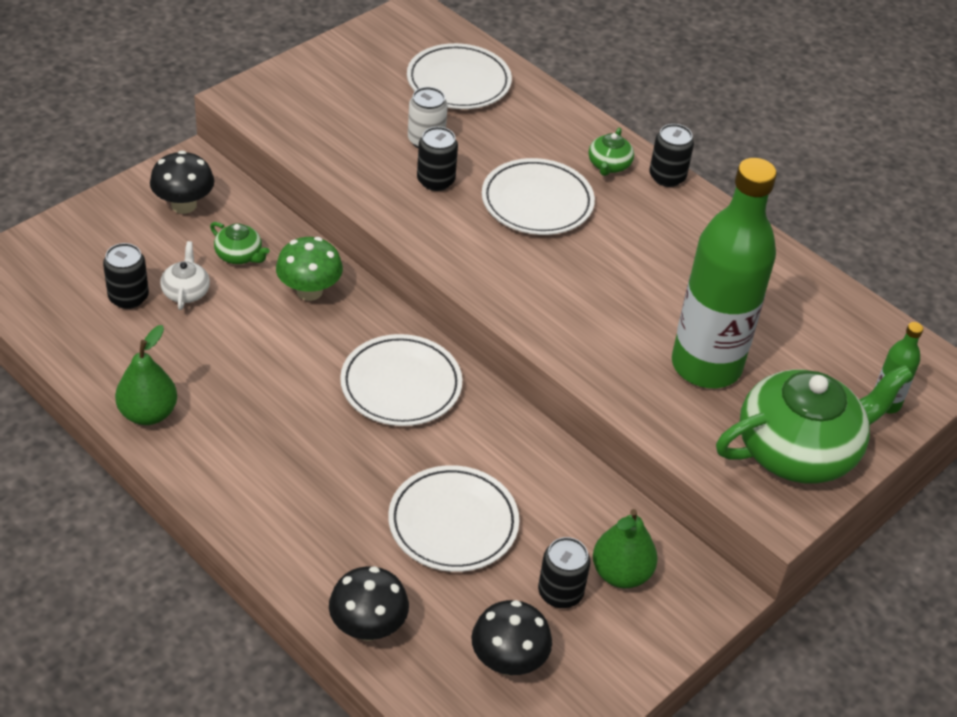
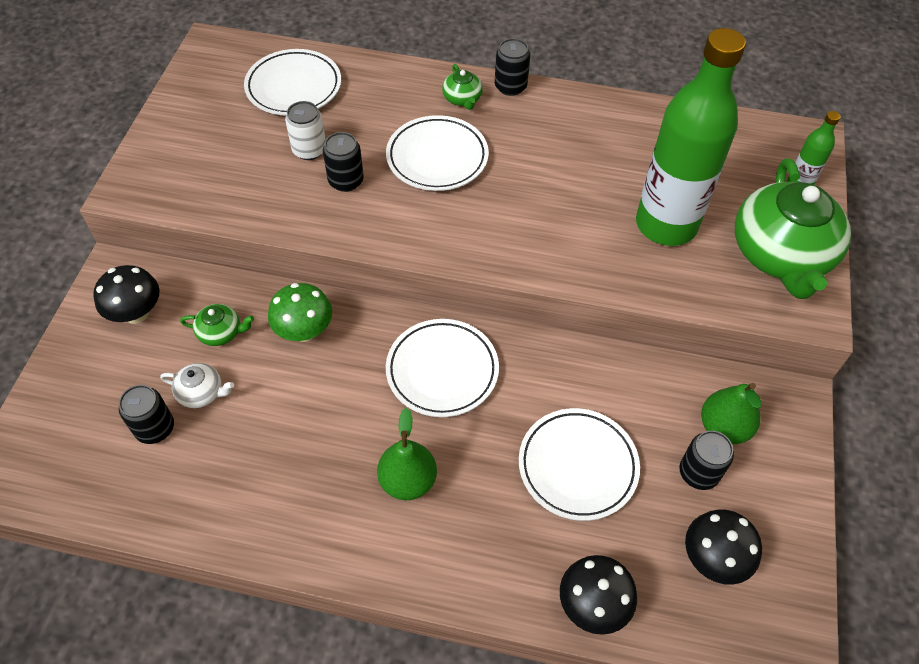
camera: 30 degrees left, 10 degrees up
green pear [115,325,177,425] -> green pear moved to [377,408,437,500]
white teapot [160,241,210,310] -> white teapot turned 135 degrees clockwise [160,363,234,408]
green teapot [716,365,913,484] -> green teapot turned 150 degrees clockwise [735,158,851,299]

